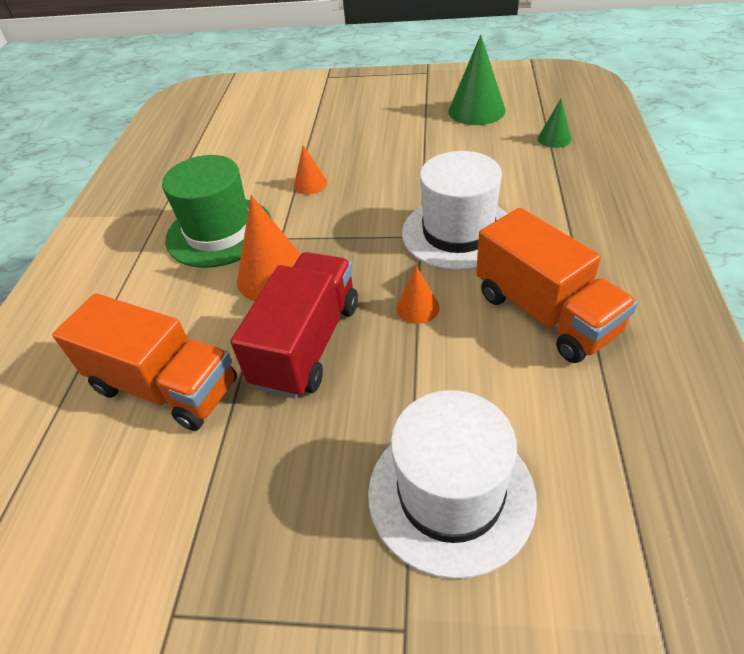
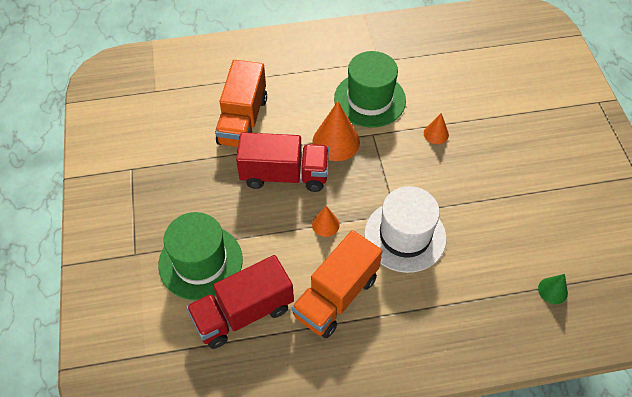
camera: 70 degrees right, 10 degrees up
white hat [368,390,537,579] -> green hat [158,212,243,300]
green cone [448,35,506,125] -> none
none -> red truck [186,255,294,349]

